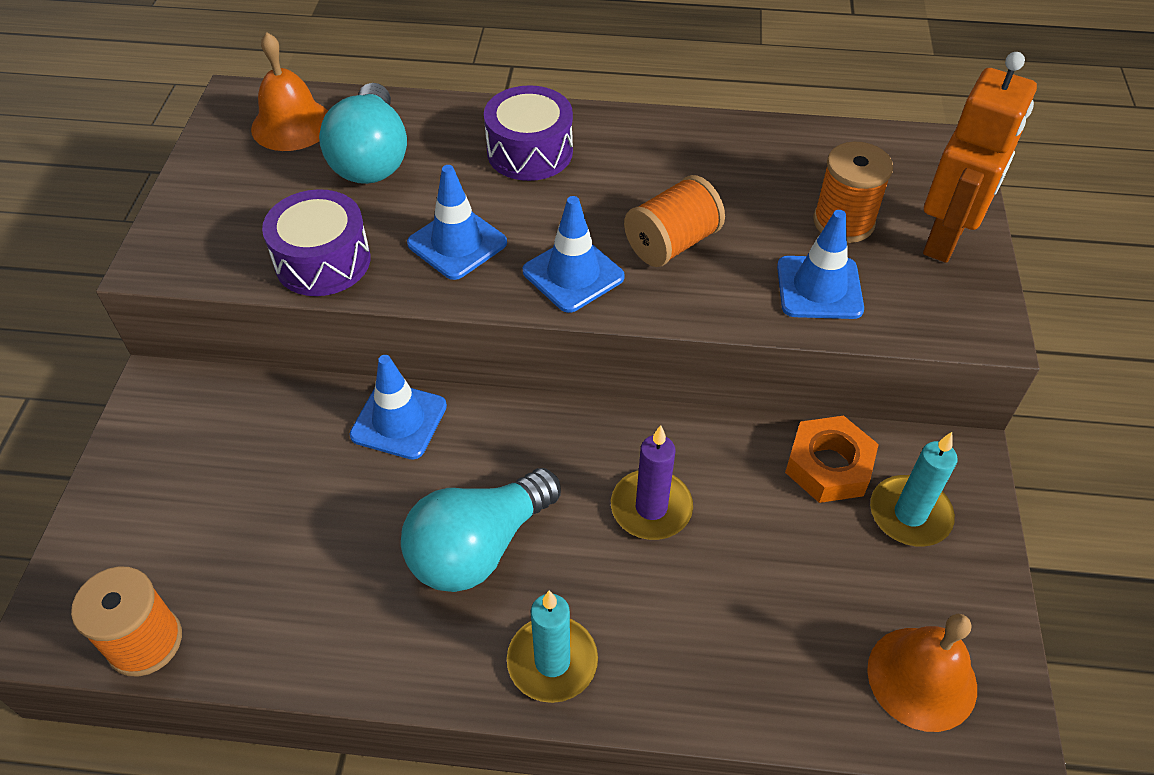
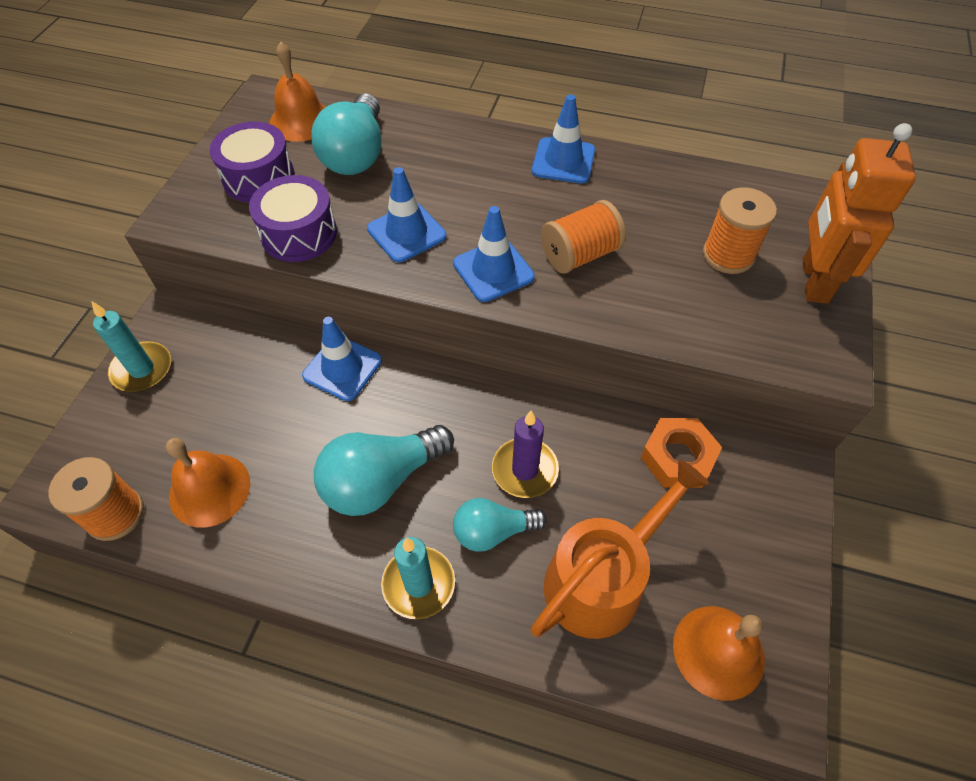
camera: 10 degrees right, 5 degrees up
purple drum [484,85,573,181] -> purple drum moved to [210,122,295,203]
blue traffic cone [777,210,864,319] -> blue traffic cone moved to [532,95,595,183]
turquoise candle [870,432,958,547] -> turquoise candle moved to [92,301,171,392]
orange robot [923,52,1037,263] -> orange robot turned 150 degrees clockwise [803,123,916,304]
none -> orange bell [166,438,250,528]
none -> turquoise light bulb [453,498,547,552]
none -> orange watering can [530,459,709,639]

